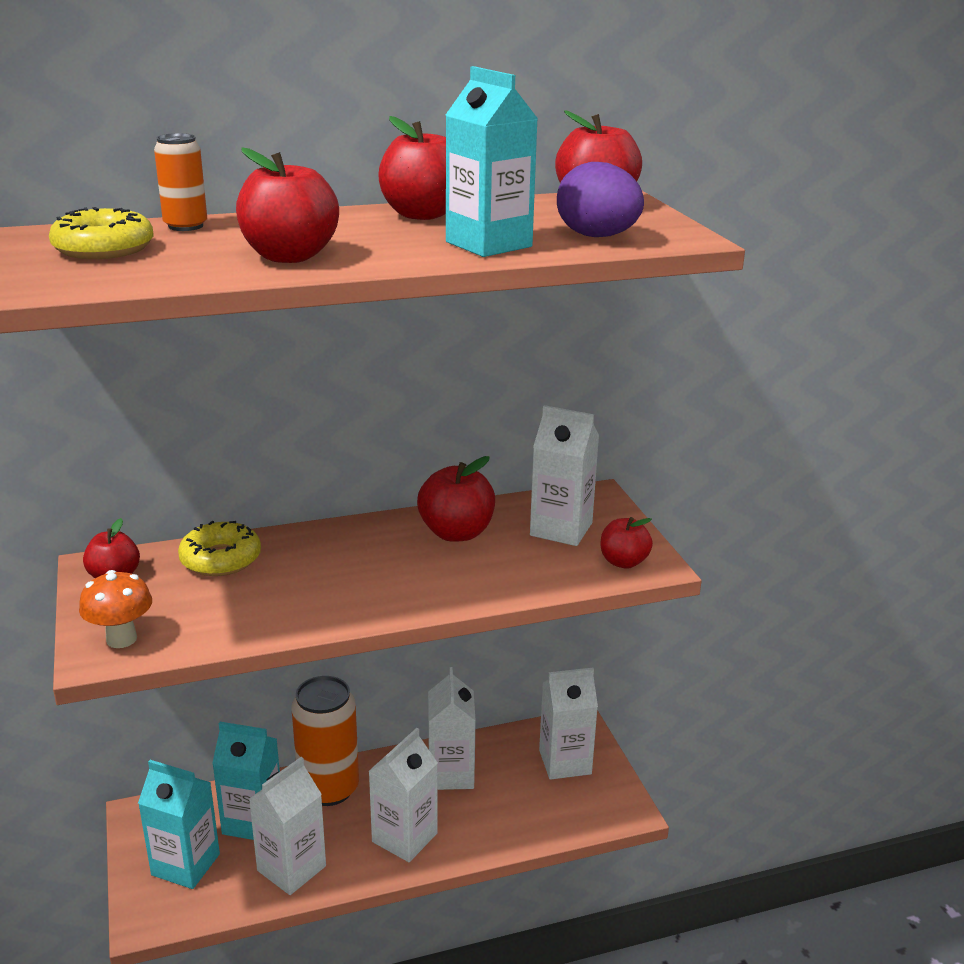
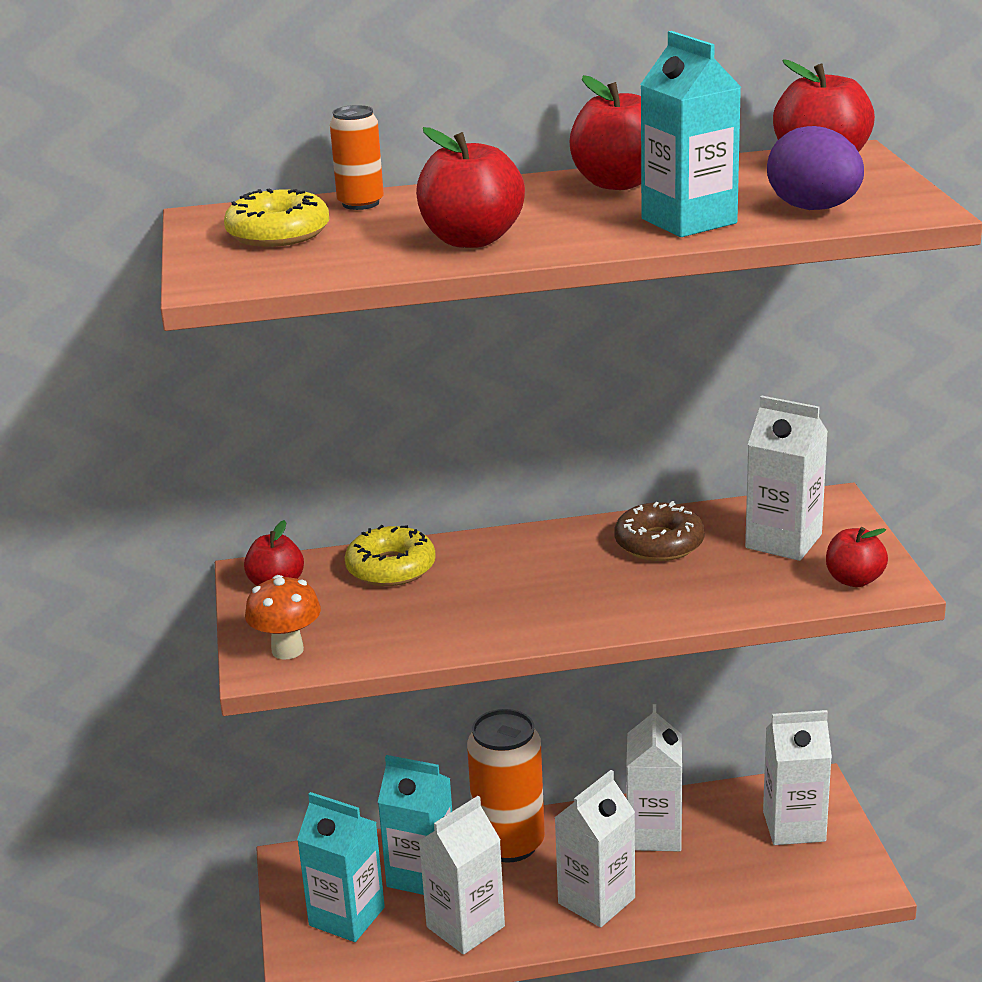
camera: 10 degrees right, 0 degrees up
red apple [417,456,495,542] -> brown donut [614,501,705,561]

